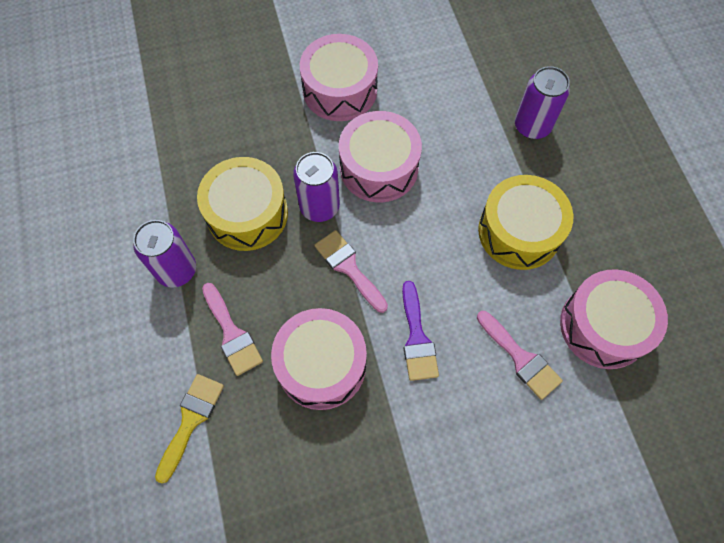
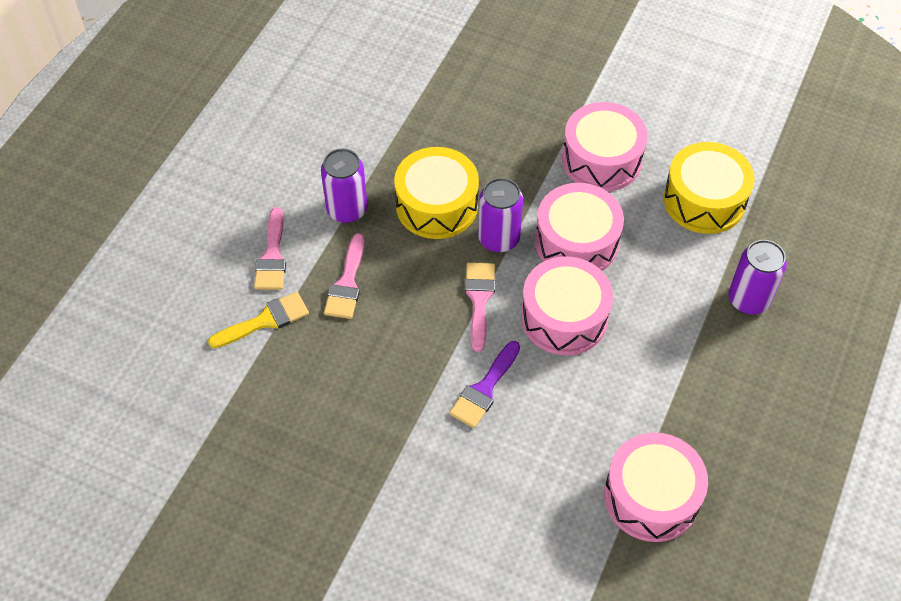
camera: 40 degrees right, 10 degrees down
pink drum [271,308,367,410] -> pink drum moved to [521,257,613,355]
pink brush [477,311,563,400] -> pink brush moved to [254,207,286,290]
yellow drum [478,175,573,270] -> yellow drum moved to [664,142,755,234]

